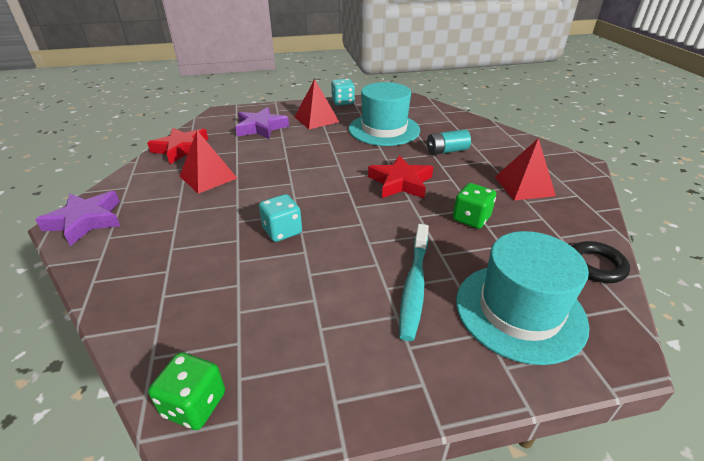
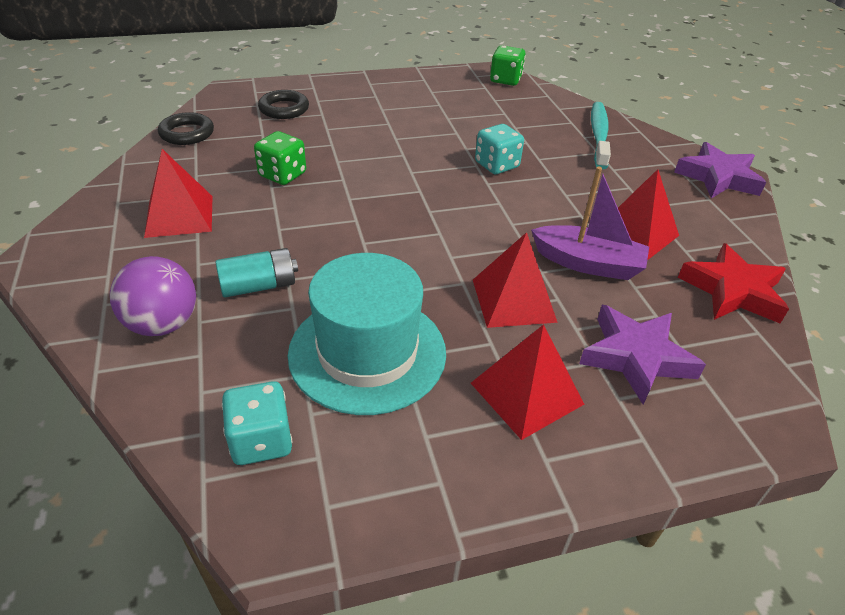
camera: 175 degrees right, 5 degrees up
turquoise dice [331,79,355,105] -> turquoise dice moved to [222,381,292,465]
red star [368,155,433,198] -> none
turquoise toothbrush [399,224,429,341] -> turquoise toothbrush moved to [591,102,611,170]
turquoise hat [456,231,589,365] -> black ring [258,90,309,119]
none -> purple ball [110,256,196,336]
none -> red pyramid [473,232,558,328]
none -> purple boat [531,167,649,280]

